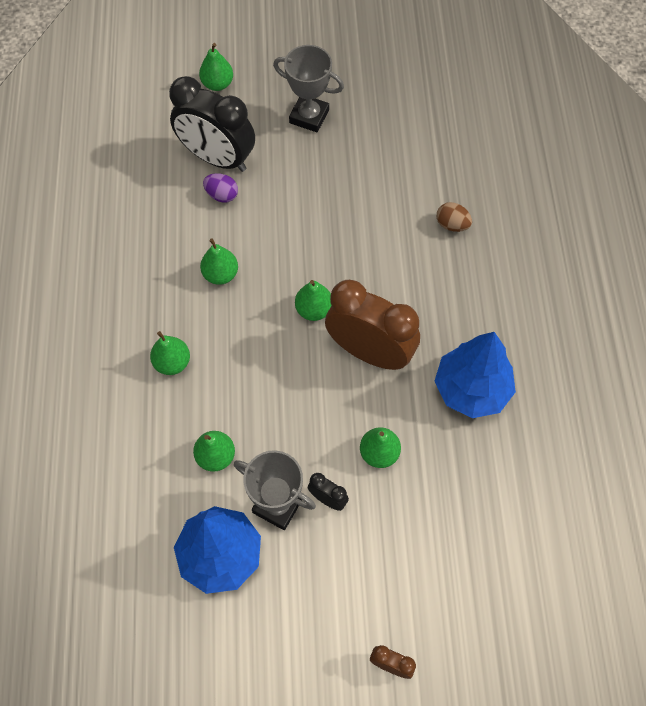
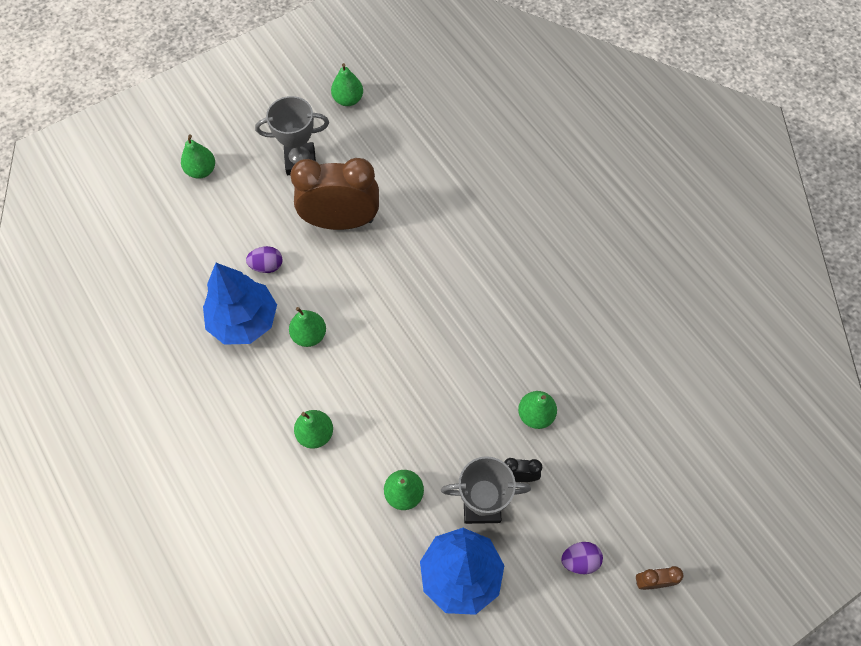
camera: 30 degrees left, 0 degrees up
black clock [169,76,255,172] -> none
green pear [295,280,332,321] -> green pear moved to [331,63,363,106]
brown clock [325,280,420,370] -> brown clock moved to [290,158,379,230]
blue tree [435,332,516,418] -> blue tree moved to [203,263,277,345]
brown egg [437,202,472,232] -> none
none -> purple egg [561,542,603,574]

